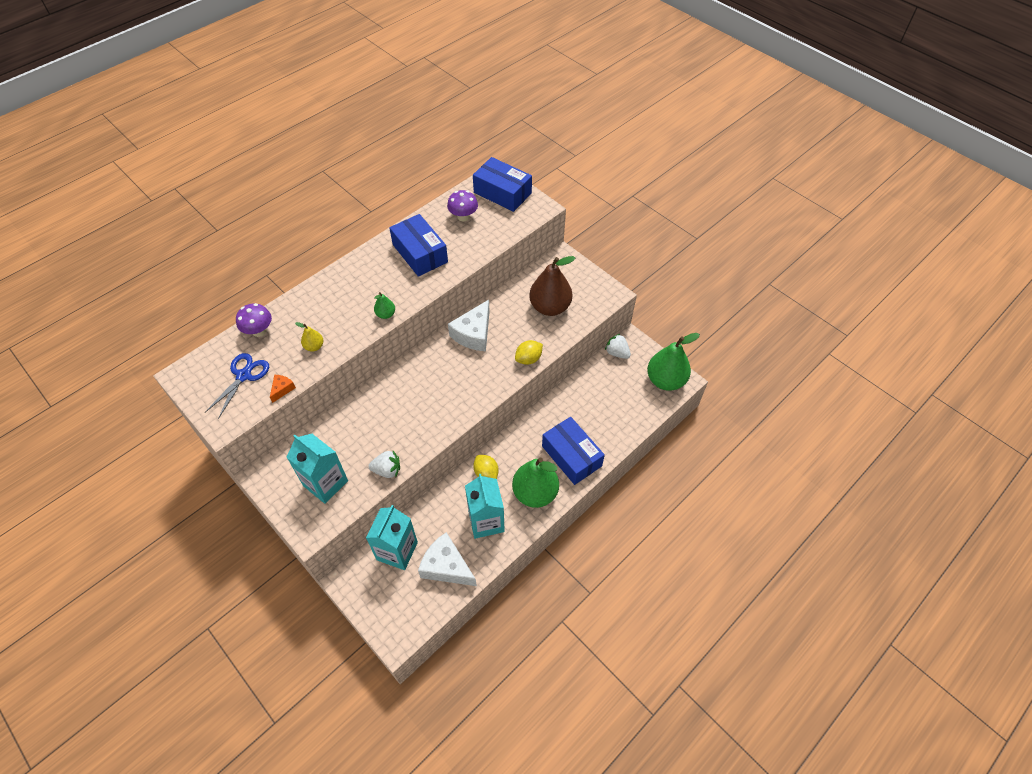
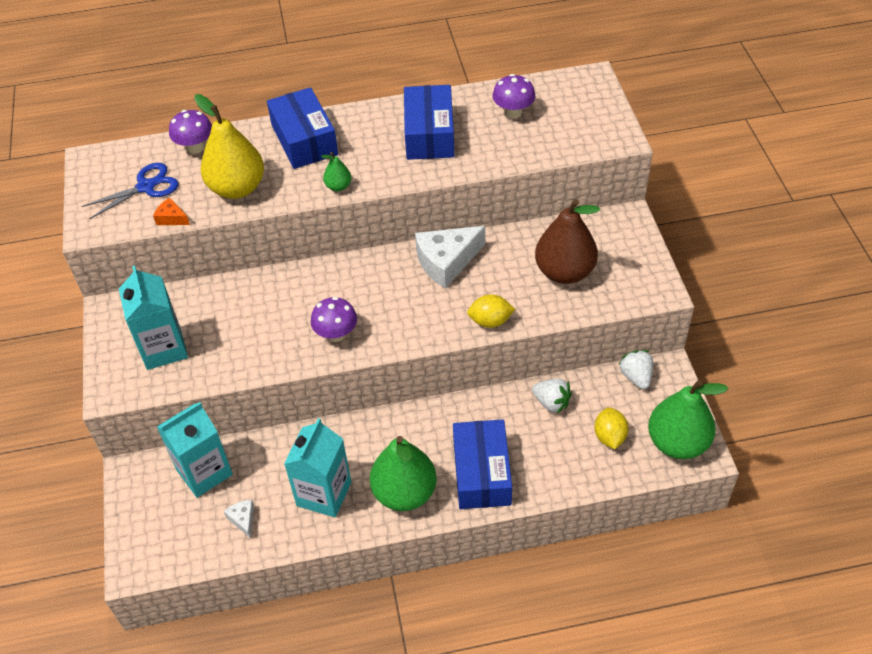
camera: 35 degrees right, 5 degrees down
orange cheese [270,375,296,403] -> orange cheese turned 120 degrees counterclockwise [153,198,190,225]
yellow pear [295,322,323,352] -> yellow pear [194,94,264,199], size x2.22
white strawberry [368,451,400,478] -> white strawberry moved to [532,379,572,413]
white cheese [418,532,477,586] -> white cheese [224,500,254,538], size x0.47
blue box [473,157,532,212] -> blue box moved to [267,87,338,169]
yellow lemon [473,455,499,479] -> yellow lemon moved to [594,407,629,449]
none -> purple mushroom [311,297,357,342]

